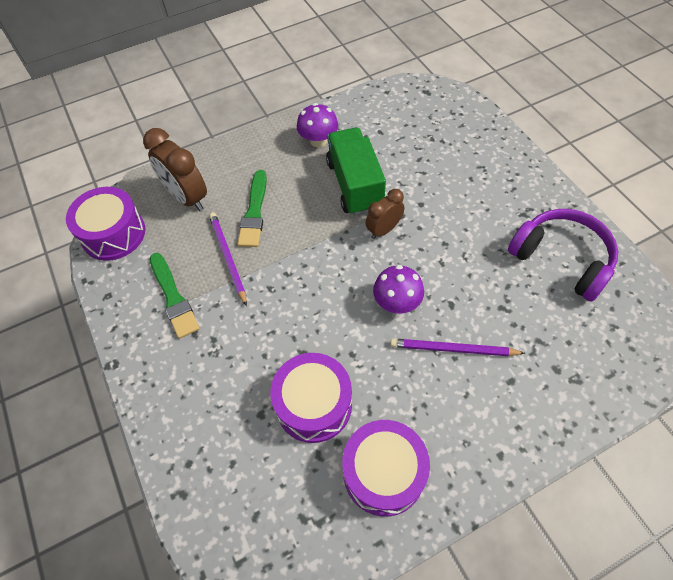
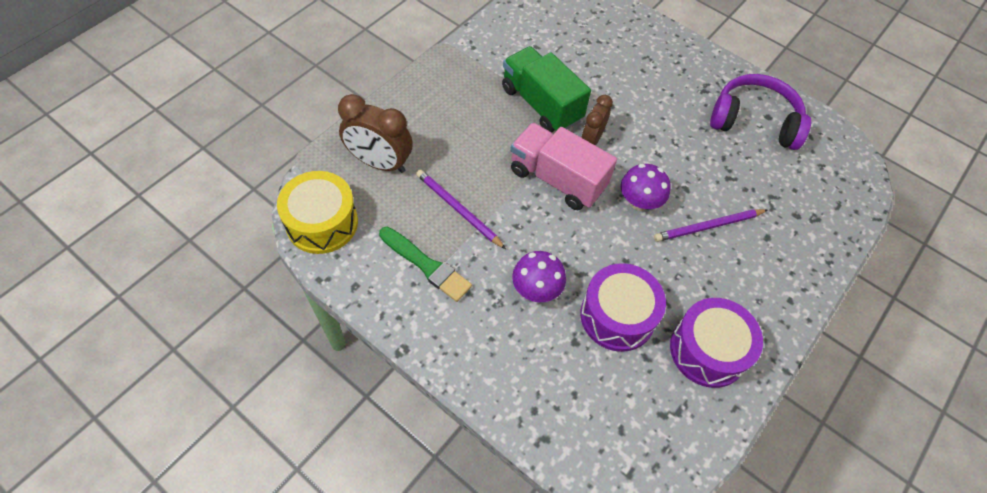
camera: 30 degrees left, 0 degrees up
purple drum [66,187,145,261] -> yellow drum [277,171,358,254]
green brush [238,170,267,247] -> none
purple mushroom [297,103,338,147] -> purple mushroom moved to [512,251,566,302]
none -> pink truck [510,123,617,210]

